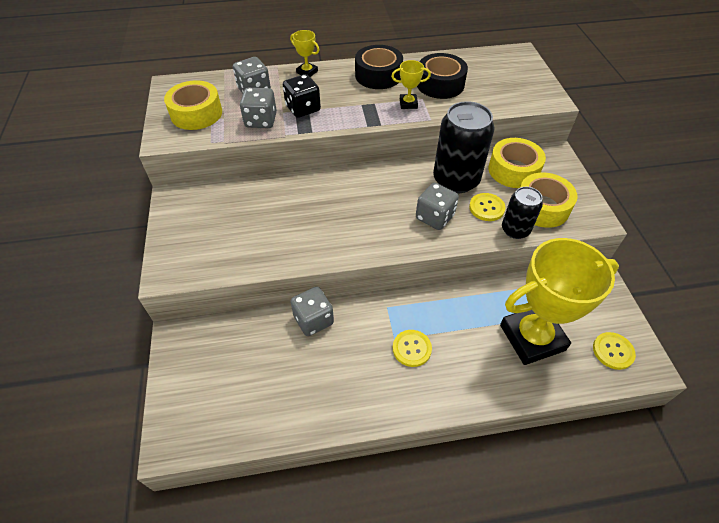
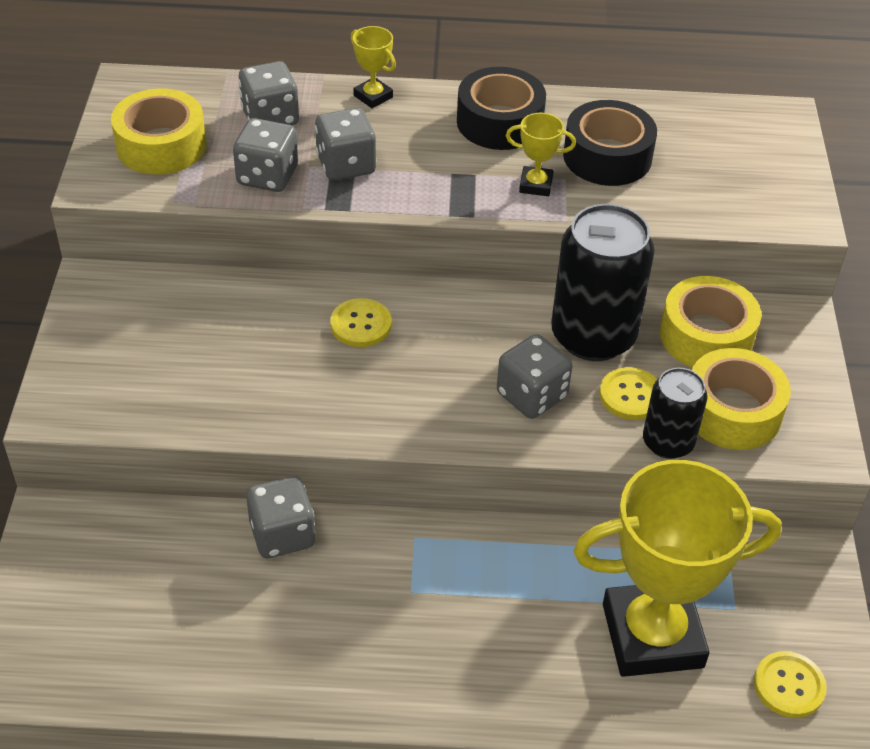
camera: 10 degrees right, 5 degrees down
black dice [283,74,321,118] -> grey dice [315,108,376,180]
yellow button [393,330,432,367] -> yellow button moved to [330,298,392,347]

